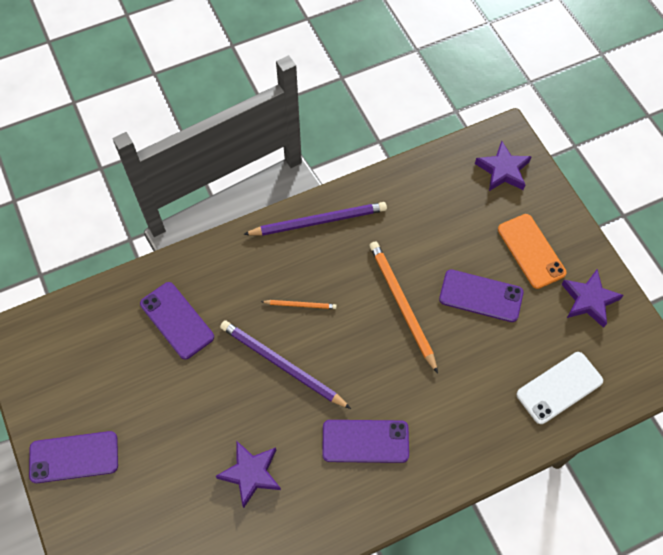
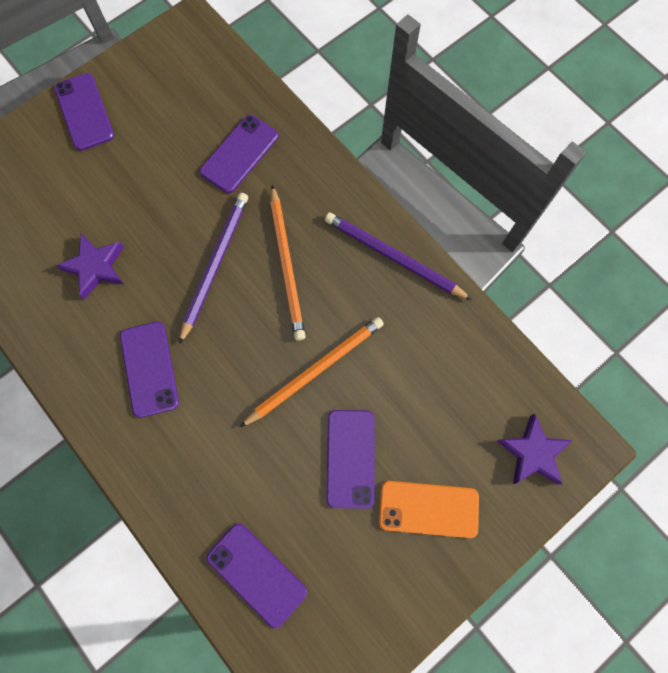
camera: 75 degrees right, 10 degrees up
purple pencil [243,202,387,236] -> purple pencil turned 150 degrees clockwise [325,212,472,300]
orange pencil [261,300,337,309] -> orange pencil [270,185,306,341], size x2.02
orange phone [498,214,566,289] -> orange phone turned 45 degrees clockwise [379,481,479,538]
white phone [517,352,603,424] -> purple phone [206,523,307,629]
purple star [561,269,624,328] -> none

